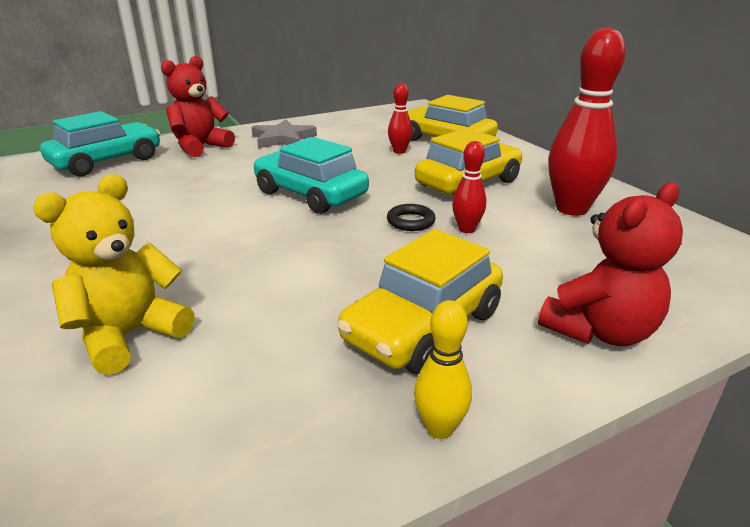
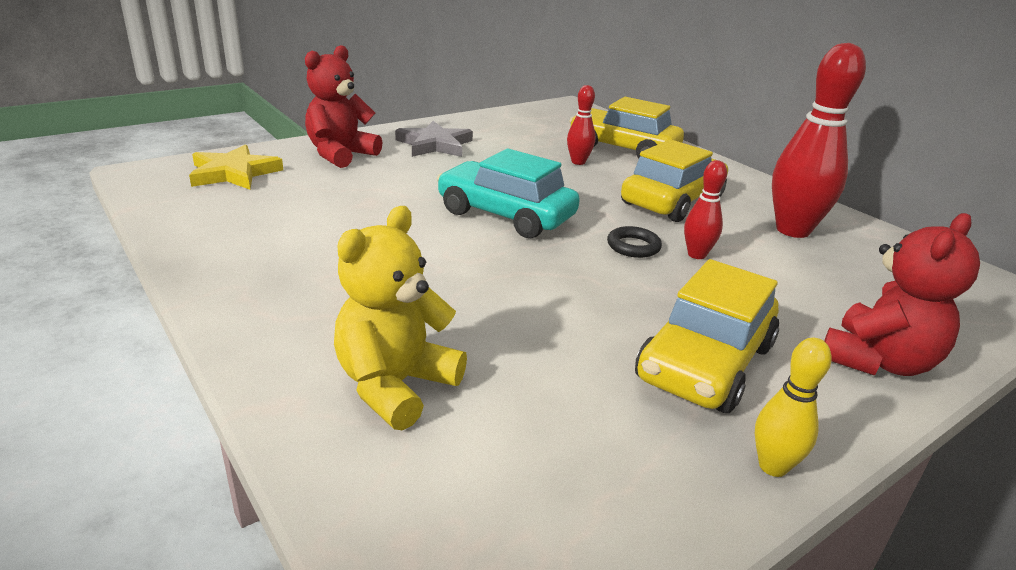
camera: 10 degrees left, 0 degrees up
turquoise car [40,111,160,177] -> yellow star [189,144,283,190]

